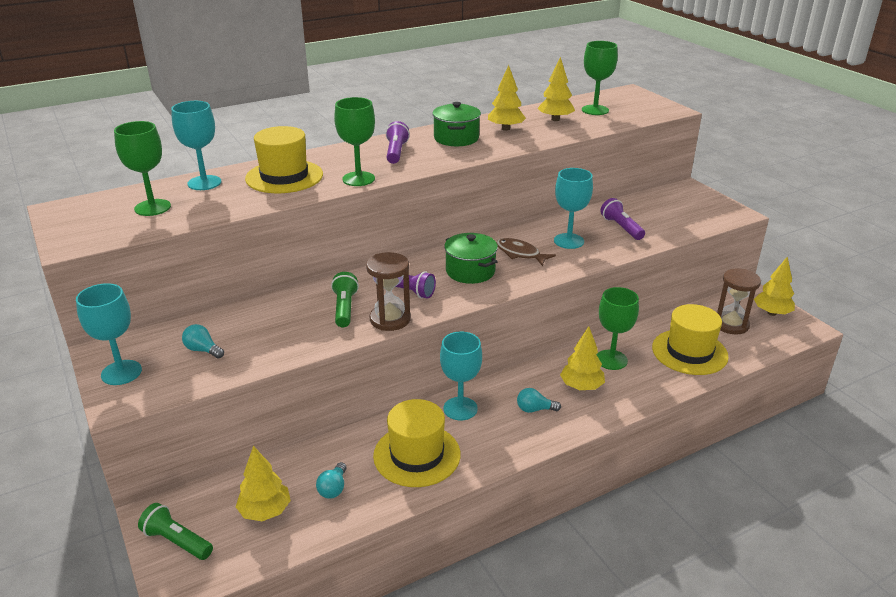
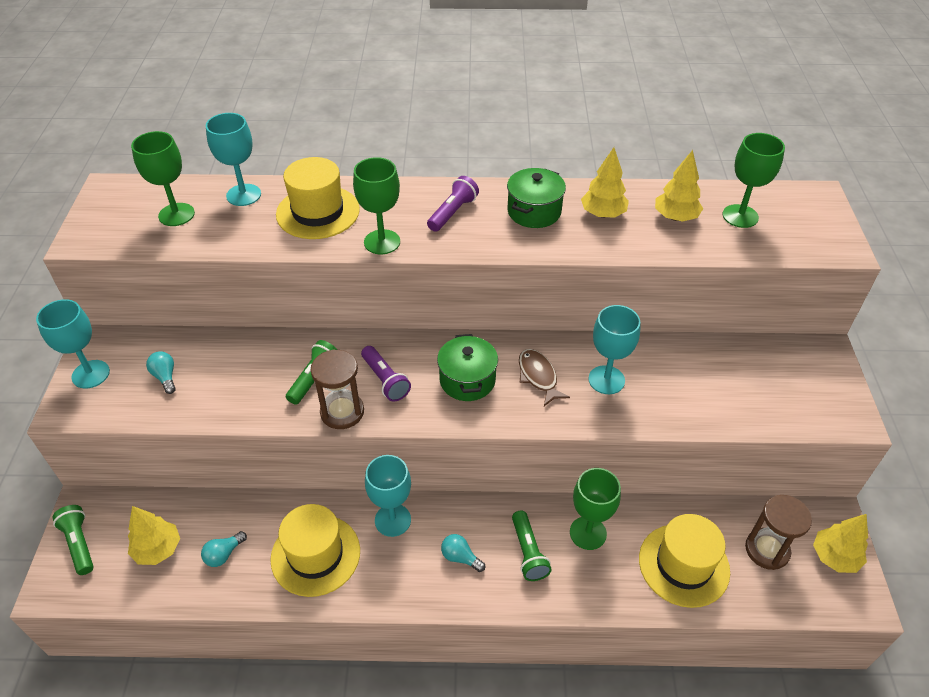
camera: 30 degrees right, 15 degrees up
yellow tree [560,326,605,390] -> green flashlight [512,510,552,581]
purple flashlight [600,198,645,240] -> none

